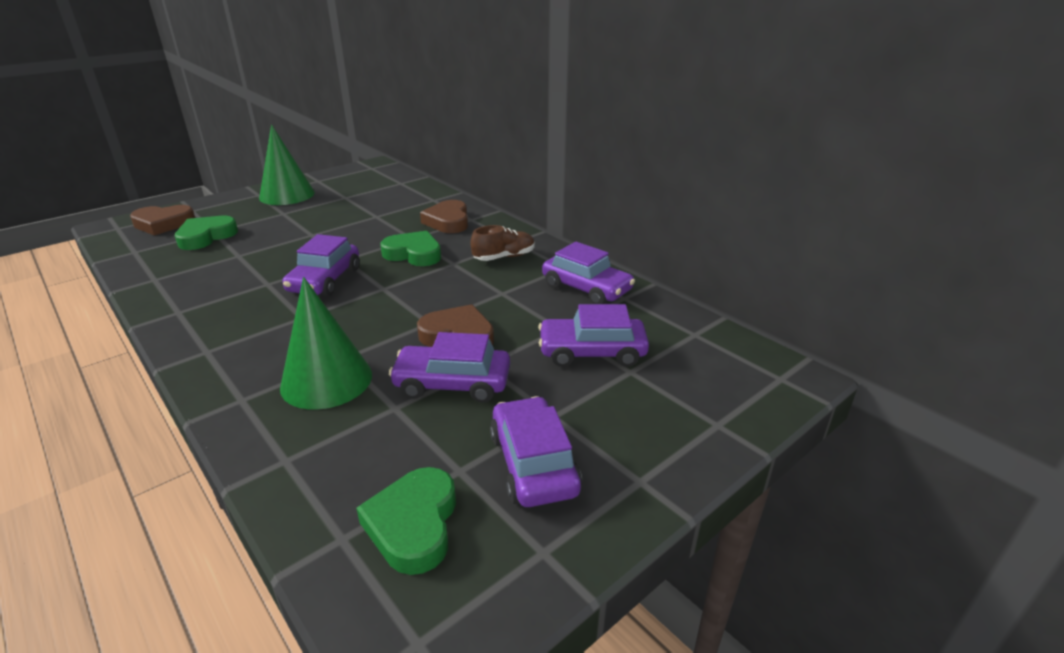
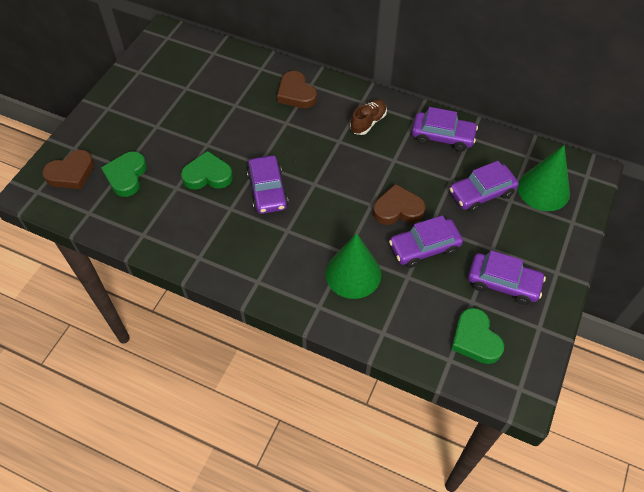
camera: 25 degrees left, 25 degrees up
green cone [259,125,315,205] -> green cone moved to [518,145,570,211]
green heart [380,231,441,266] -> green heart moved to [181,151,233,190]
purple car [490,396,582,507] -> purple car turned 150 degrees clockwise [468,250,546,305]

